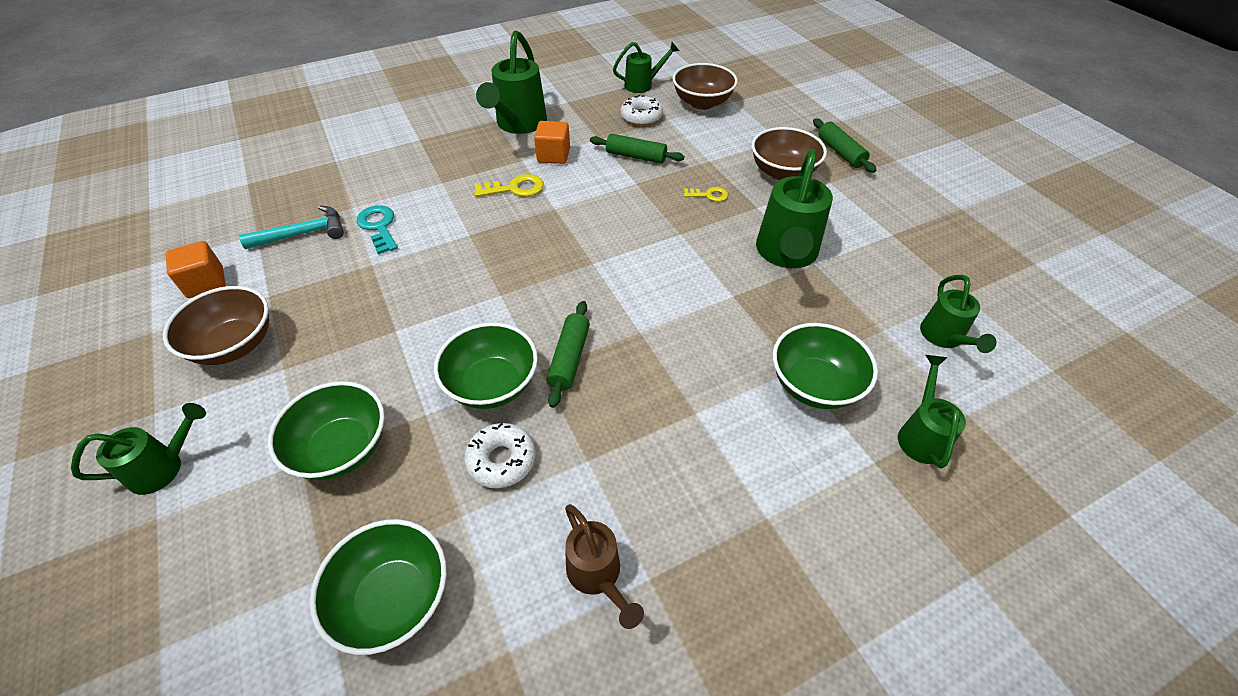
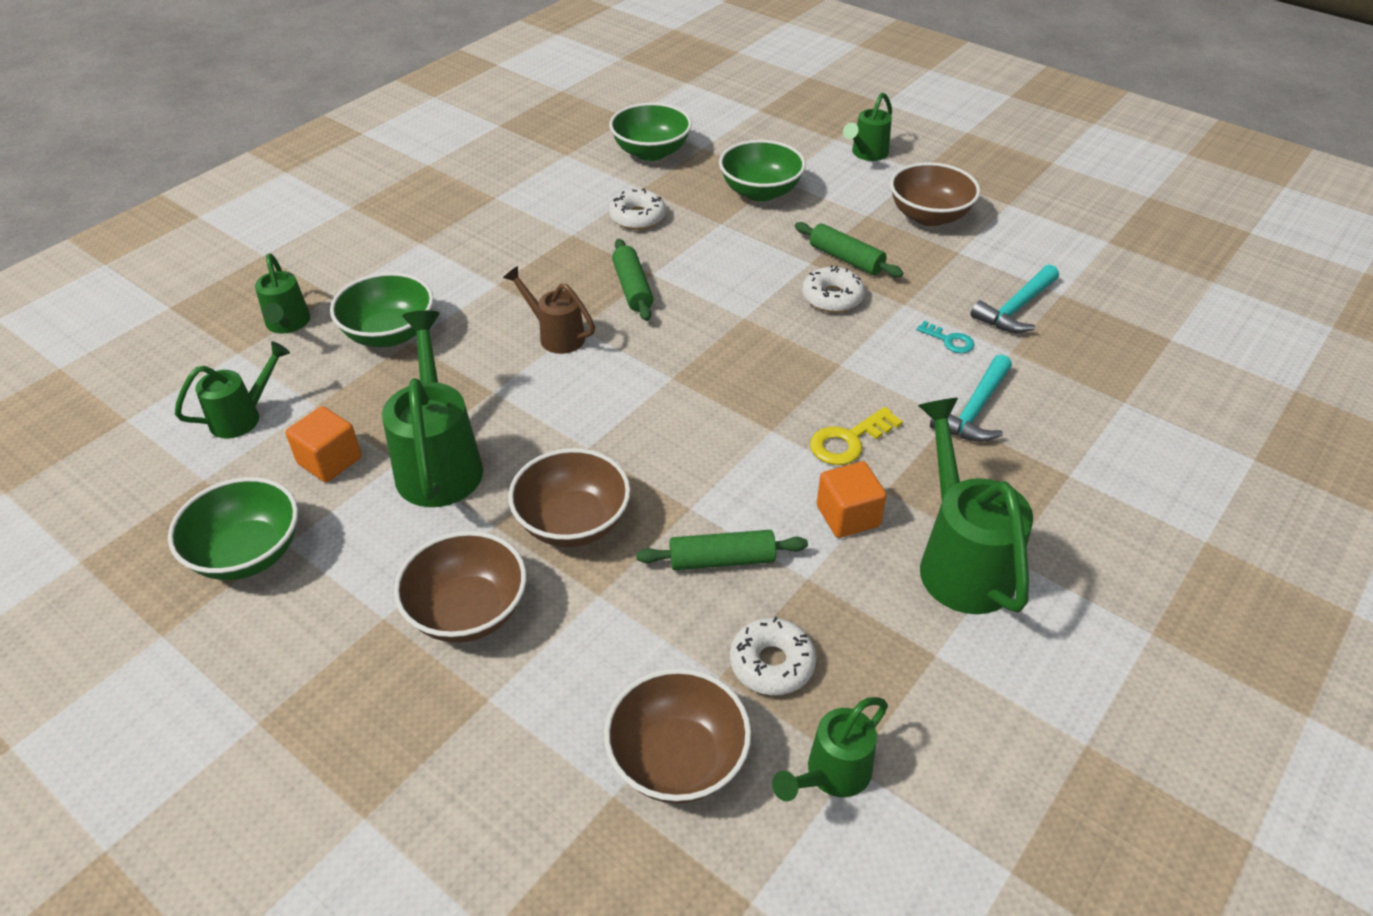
camera: 155 degrees right, 5 degrees down
orange cube [166,241,226,298] -> orange cube moved to [286,406,361,482]
turquoise key [357,205,398,255] -> turquoise key [916,321,974,353], size x0.64
green bowl [434,323,538,409] -> green bowl moved to [168,477,298,580]
brown watering can [565,504,644,629] -> brown watering can moved to [503,266,595,354]
yellow key [683,187,728,202] -> brown bowl [508,448,630,547]
green rolling pin [813,119,876,173] -> green rolling pin moved to [795,222,903,277]
green watering can [920,275,996,353] -> green watering can turned 75 degrees clockwise [175,341,290,439]
none -> white donut [802,265,865,313]
none -> turquoise hammer [930,354,1012,442]

